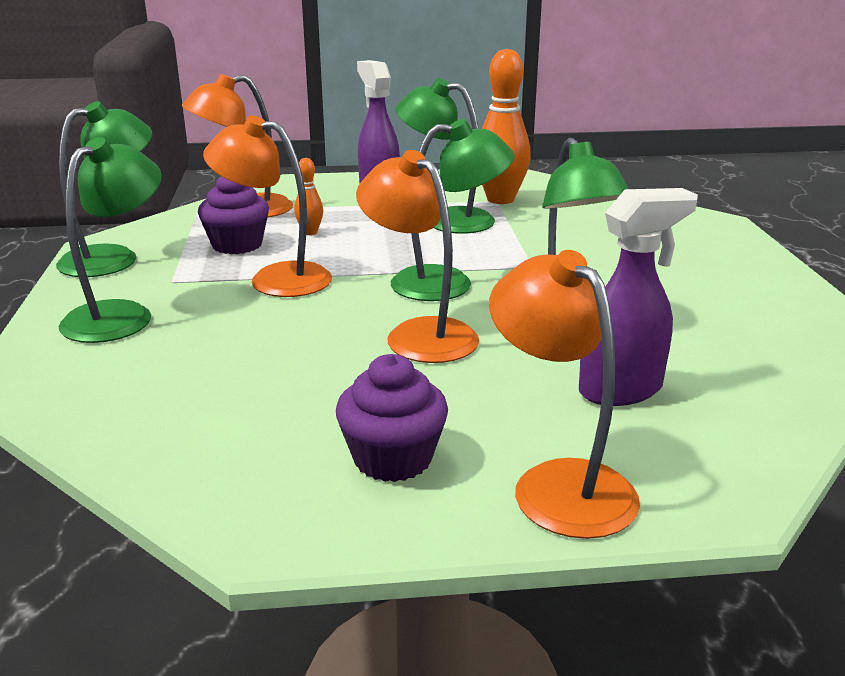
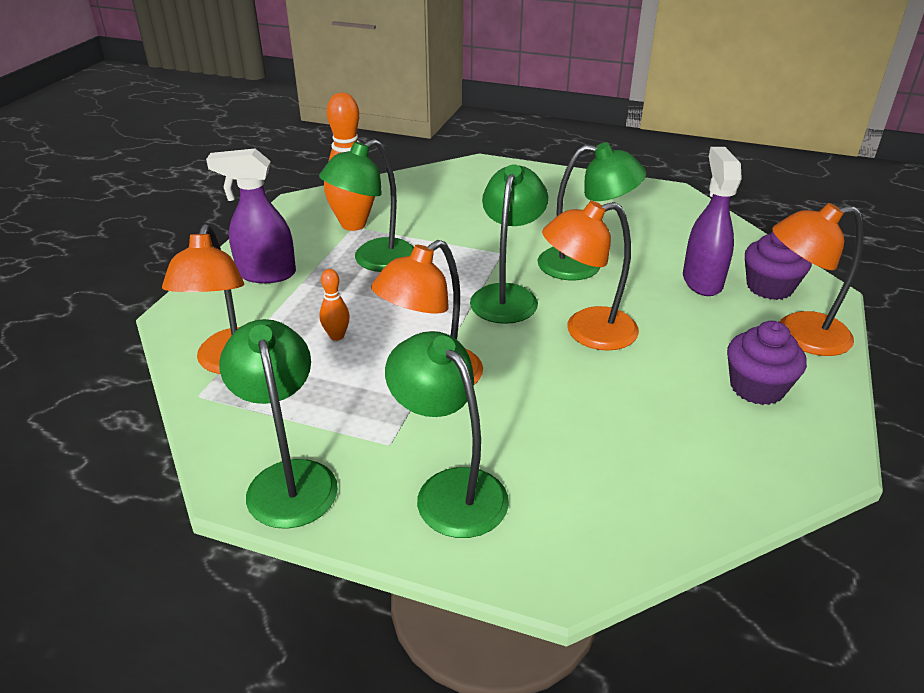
camera: 65 degrees left, 10 degrees up
purple cupcake [198,176,269,254] -> purple cupcake moved to [745,231,812,300]

